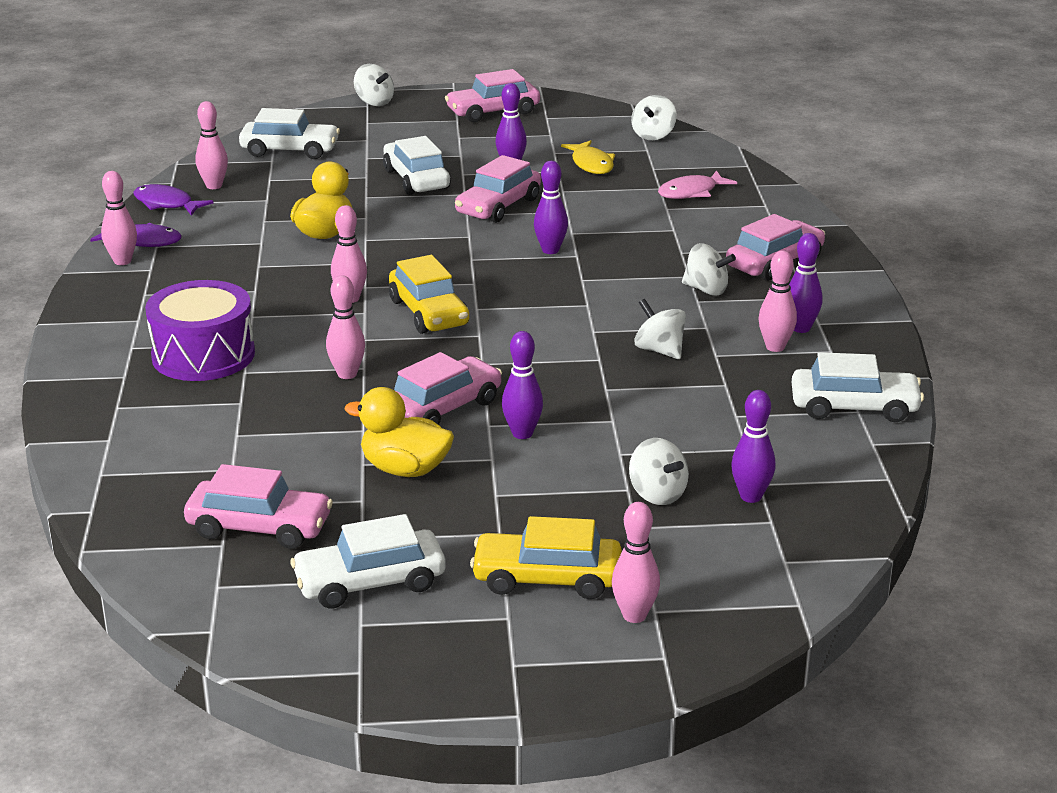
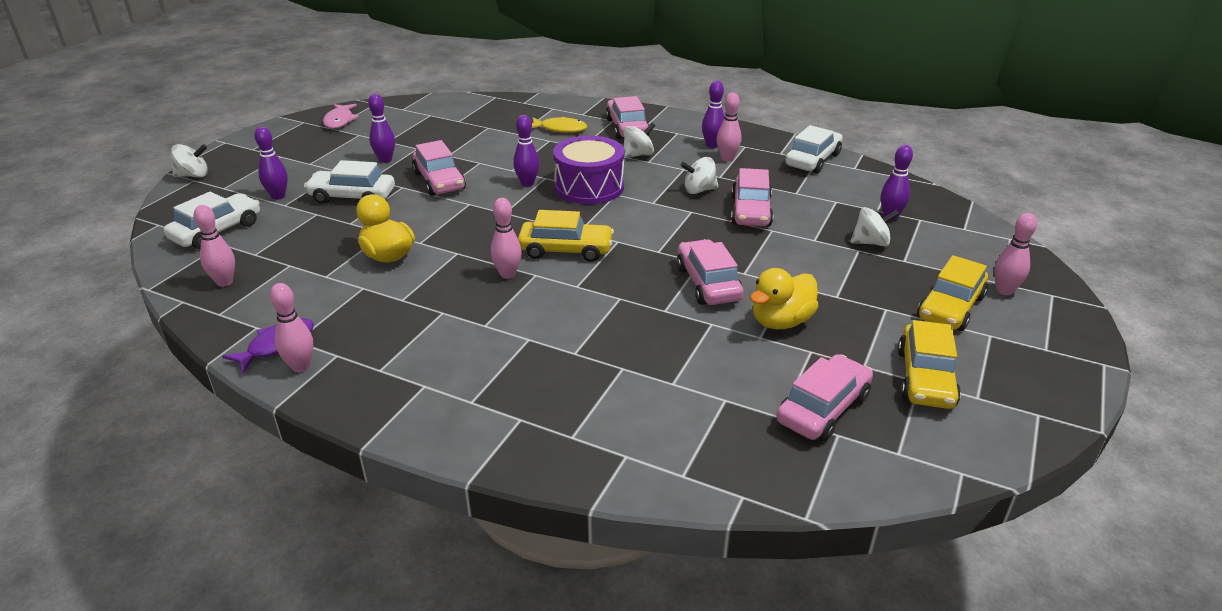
camera: 60 degrees left, 5 degrees up
purple fish [134,184,213,216] -> none
purple drum [145,280,255,381] -> purple drum moved to [553,136,624,204]
white car [290,514,446,609] -> yellow car [898,320,961,409]
pink bowling pin [326,276,365,379] -> none
pink car [445,69,540,122] -> pink car moved to [731,168,773,226]
purple bowling pin [502,331,543,439] -> purple bowling pin moved to [254,127,288,200]
yellow fish [561,140,615,174] -> yellow fish moved to [532,117,587,133]
white spinning top [631,95,677,140] -> none
pink fish [658,170,737,199] -> pink fish moved to [323,104,359,129]

